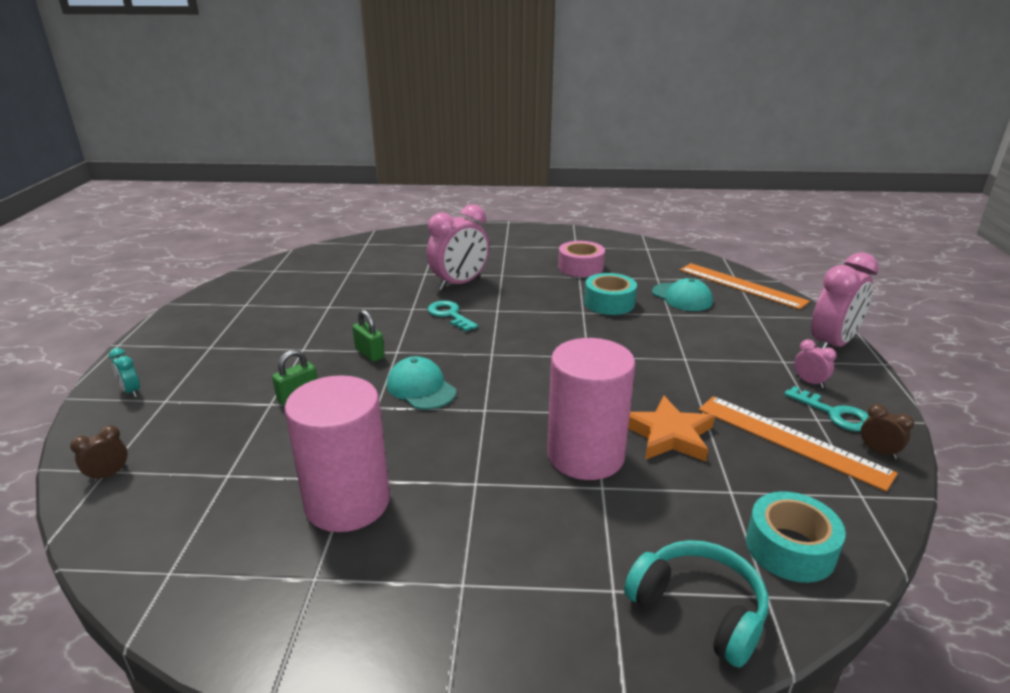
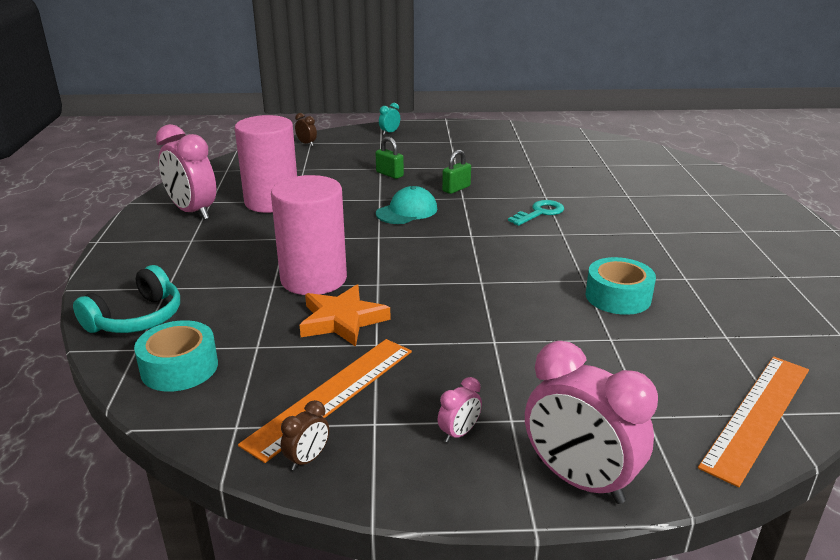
camera: 85 degrees right, 0 degrees up
pink clock [427,204,490,290] -> pink clock moved to [156,124,216,220]
pink tape [558,241,605,277] -> none
turquoise cap [652,278,713,311] -> none
turquoise key [784,386,869,432] -> none

